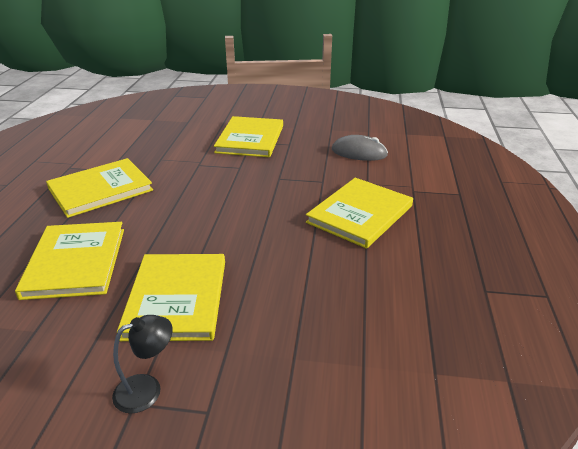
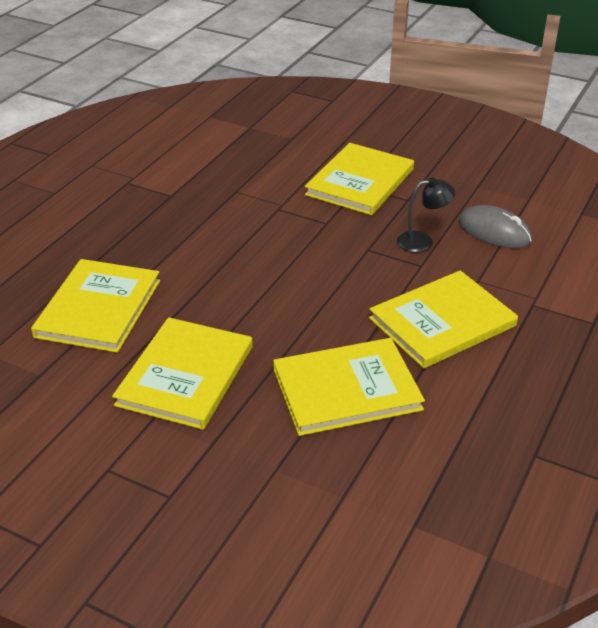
camera: 20 degrees right, 5 degrees up
yellow book [46,158,153,218] -> yellow book moved to [273,338,425,436]
black lamp [112,315,173,414] -> black lamp moved to [397,178,455,252]

